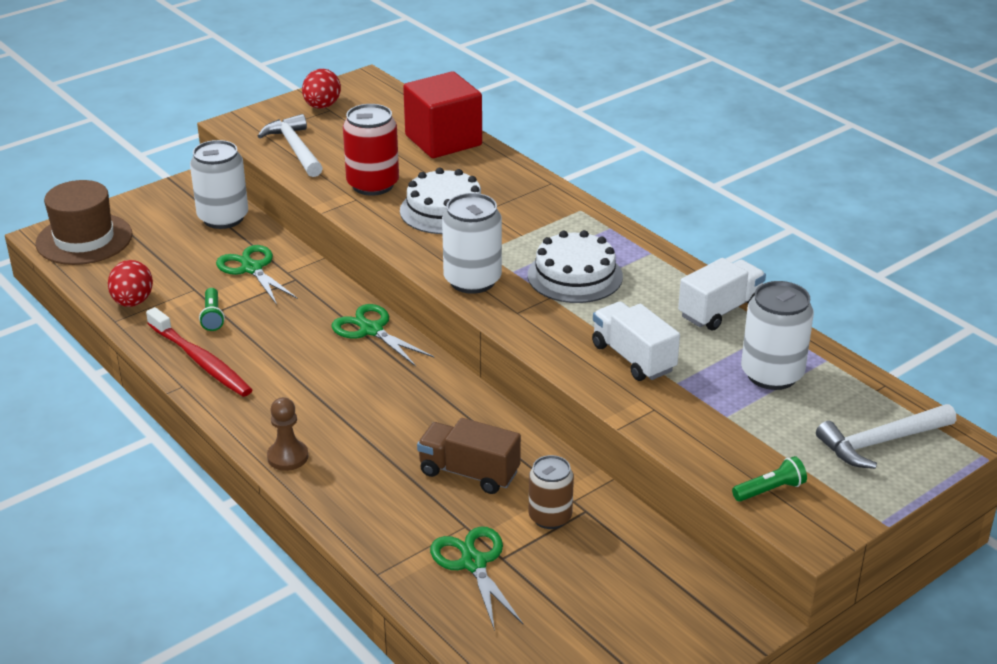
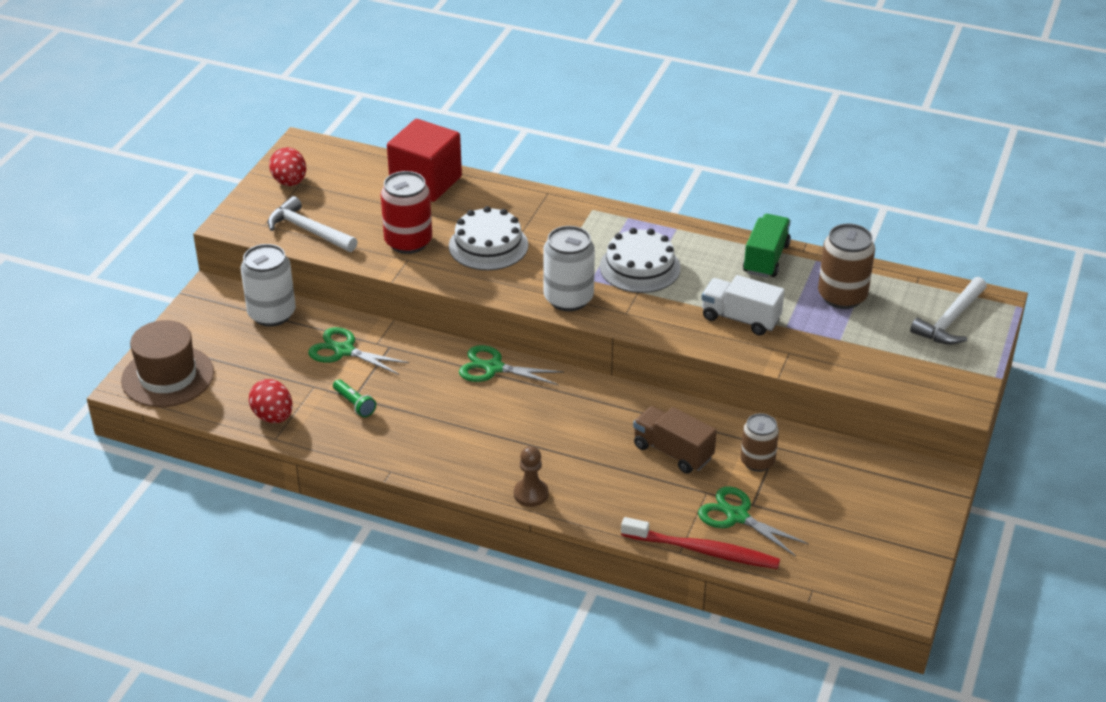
camera: 30 degrees left, 5 degrees up
red toothbrush [146,307,252,397] -> red toothbrush moved to [621,517,780,569]
brown truck [417,418,521,494] -> brown truck turned 45 degrees clockwise [633,406,717,474]
white truck [678,258,766,330] -> green truck [743,214,791,278]
green flashlight [732,456,807,502] -> none
white can [741,281,814,390] -> brown can [818,224,875,309]

